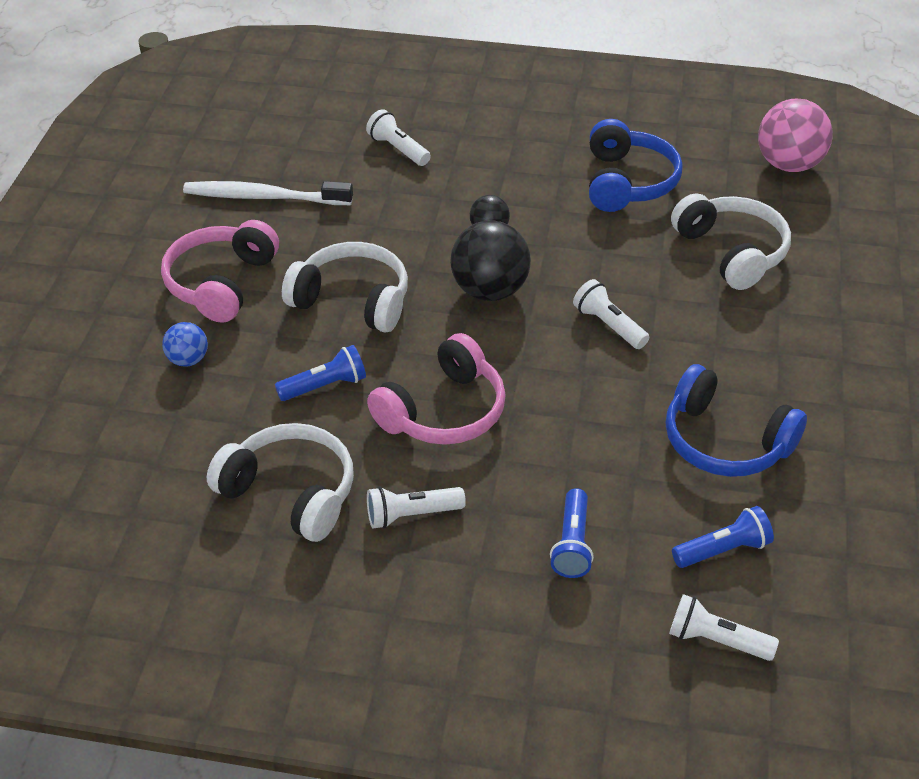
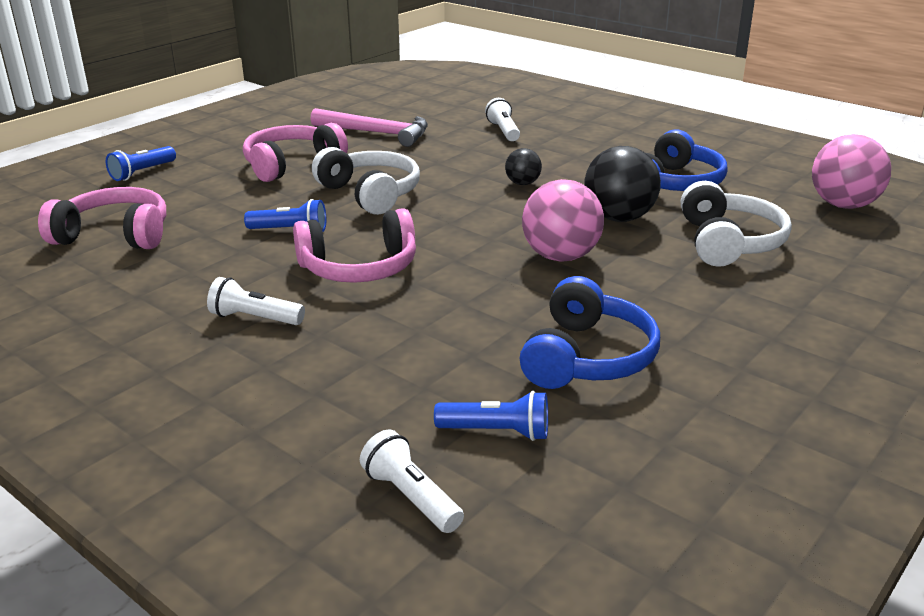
camera: 30 degrees right, 15 degrees down
blue ball [162,322,208,367] -> none
white toothbrush [183,181,353,205] -> pink hammer [310,108,428,147]
white headphones [207,423,354,542] -> none
black ball [450,220,531,301] -> black ball moved to [584,146,661,222]
blue flashlight [550,488,594,578] -> blue flashlight moved to [106,146,176,181]
white flashlight [573,279,649,349] -> pink ball [522,179,604,262]
blue headphones [666,364,807,477] -> blue headphones turned 135 degrees counterclockwise [520,276,660,389]
none -> pink headphones [38,187,166,249]

